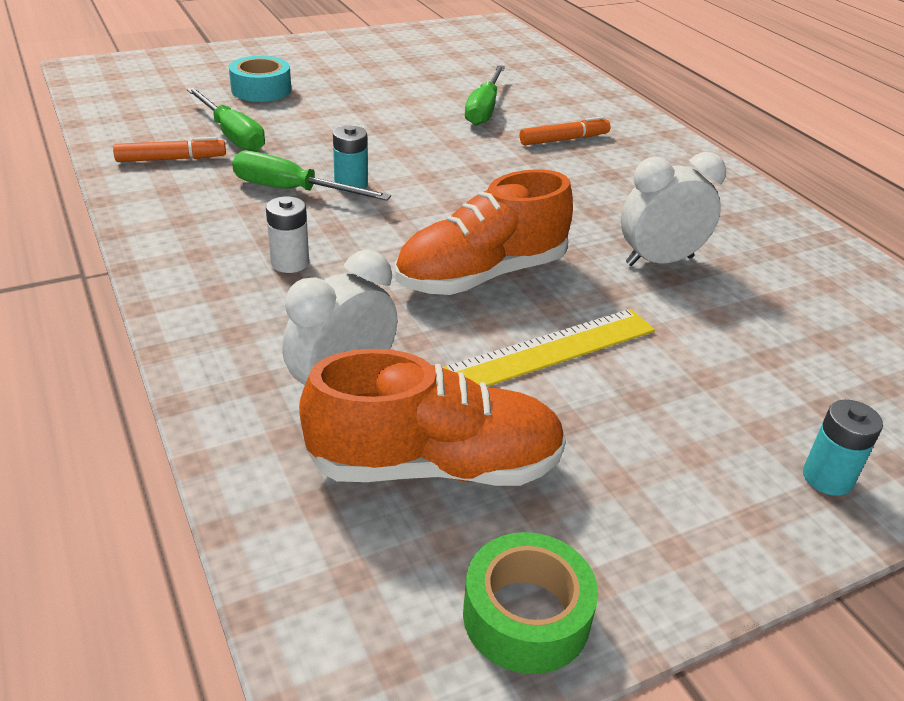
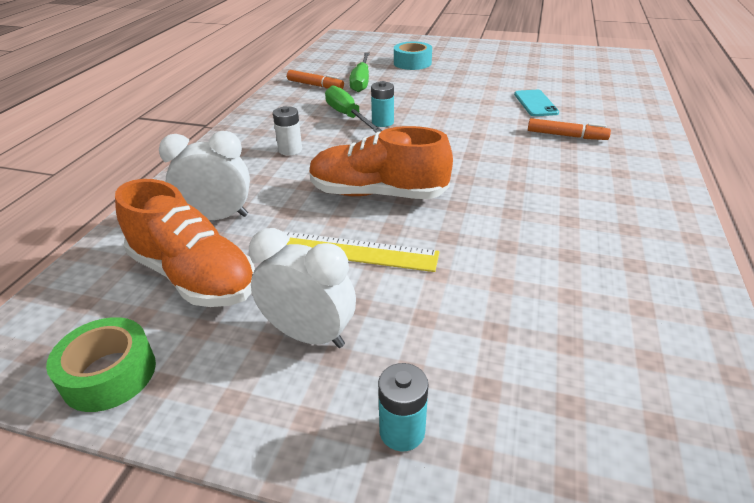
camera: 45 degrees right, 0 degrees up
green screwdriver [465,65,505,126] -> turquoise phone [514,90,559,116]
white clock [621,152,726,266] -> white clock moved to [249,228,356,348]

